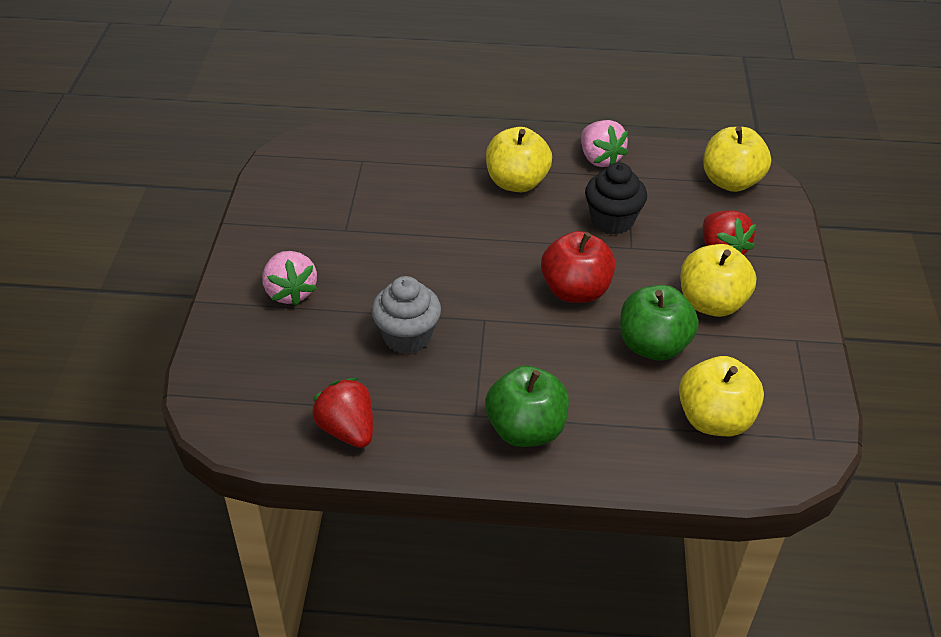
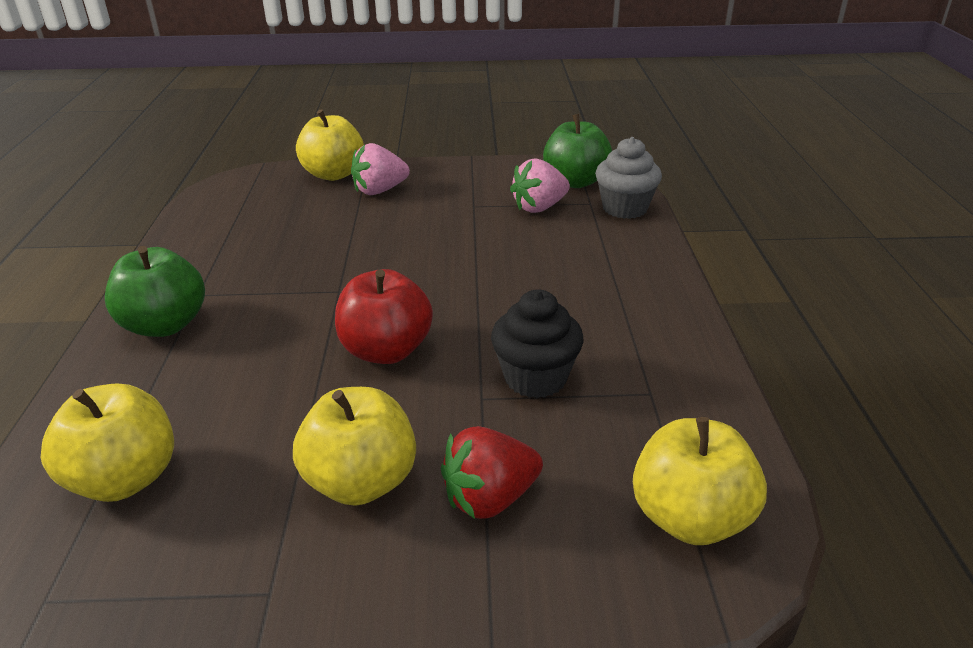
camera: 85 degrees right, 10 degrees down
red strawberry [312,378,373,448] -> none
grey cupcake [371,276,441,354] -> grey cupcake moved to [595,137,662,219]
yellow apple [486,127,552,192] -> yellow apple moved to [296,109,364,181]
pink strawberry [581,120,628,167] -> pink strawberry moved to [510,159,570,213]
green apple [620,285,699,360] -> green apple moved to [543,114,612,188]

